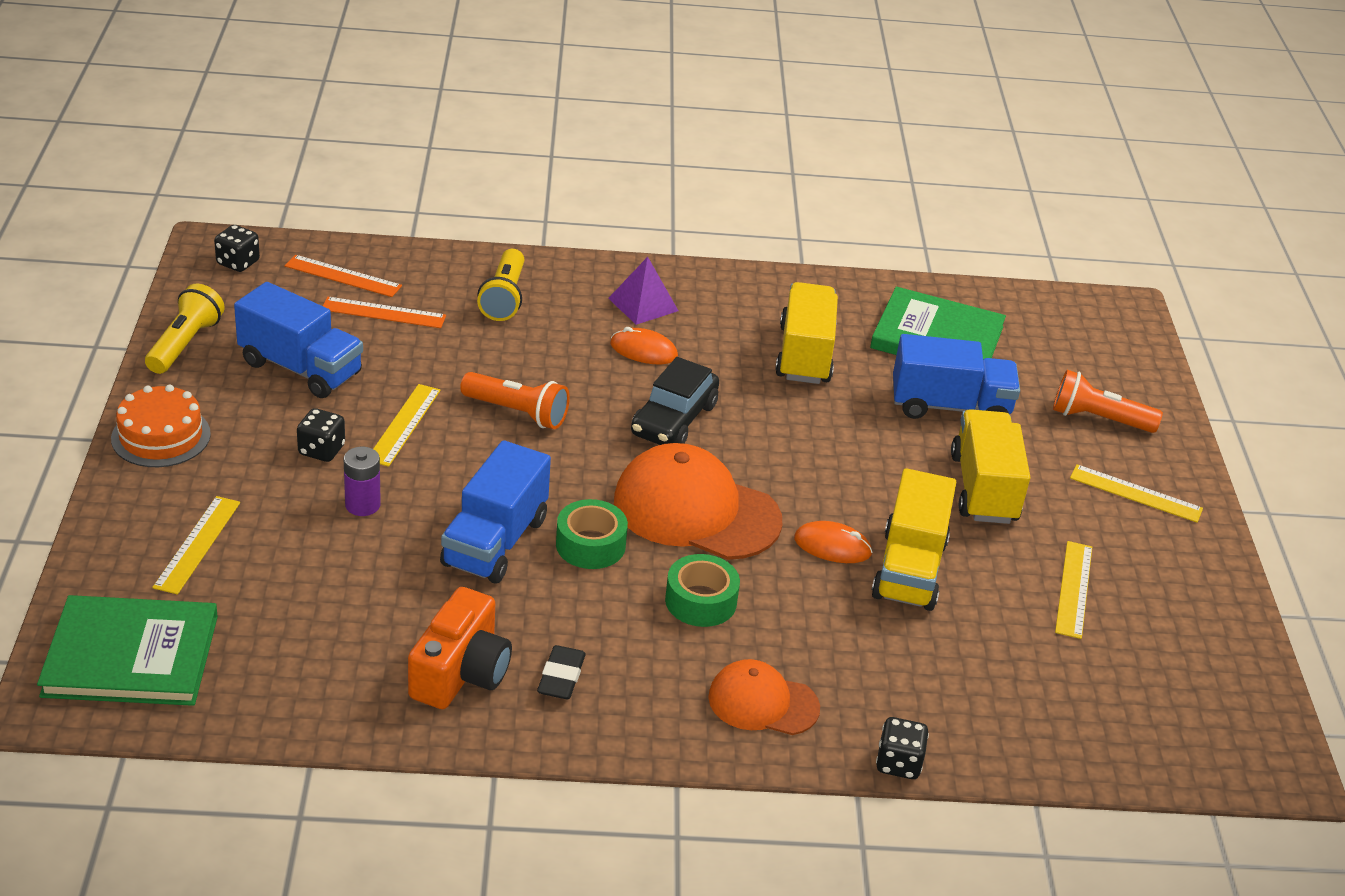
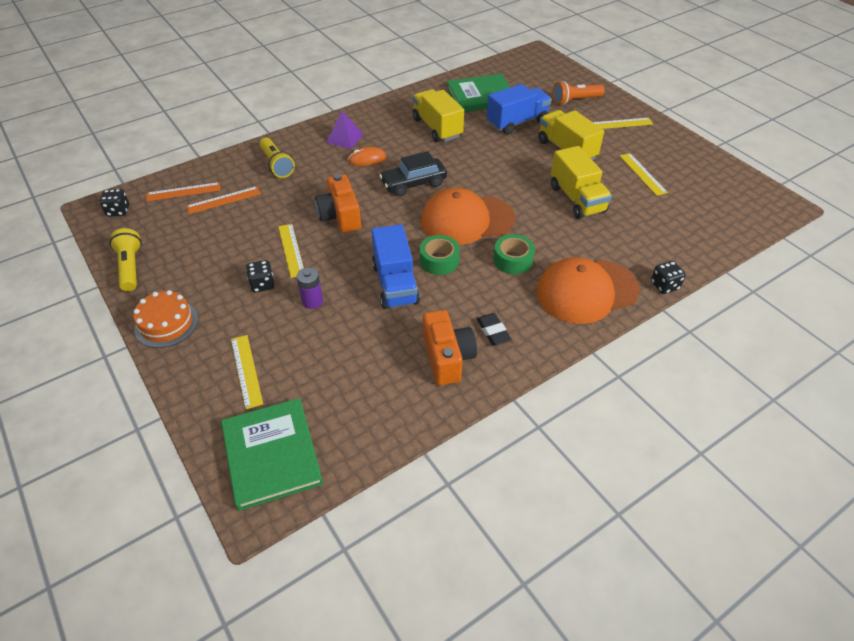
camera: 30 degrees left, 10 degrees up
green book [37,595,218,706] -> green book turned 75 degrees counterclockwise [221,398,323,511]
blue truck [234,282,363,398] -> none
orange flashlight [460,372,570,429] -> orange camera [315,174,361,233]
black car [631,357,719,445] -> black car turned 75 degrees clockwise [379,151,447,196]
orange cap [708,659,820,735] -> orange cap [536,257,640,324], size x1.72
orange mouse [794,521,872,563] -> none

